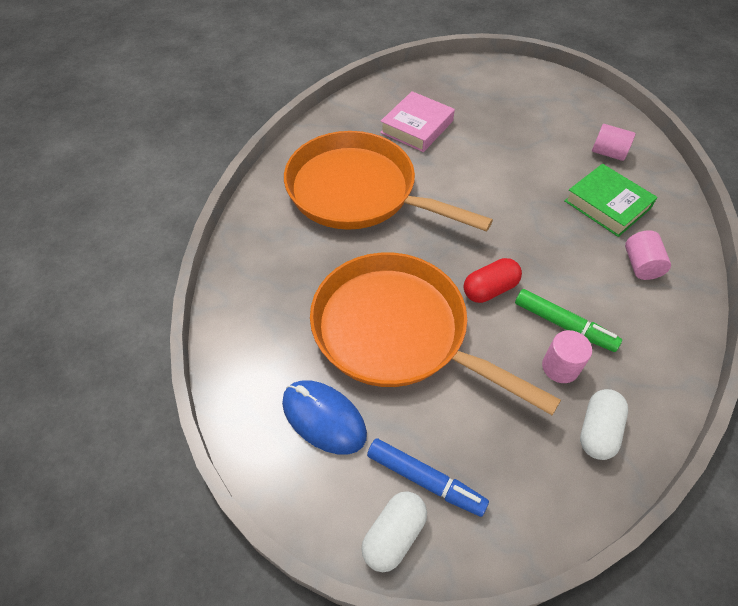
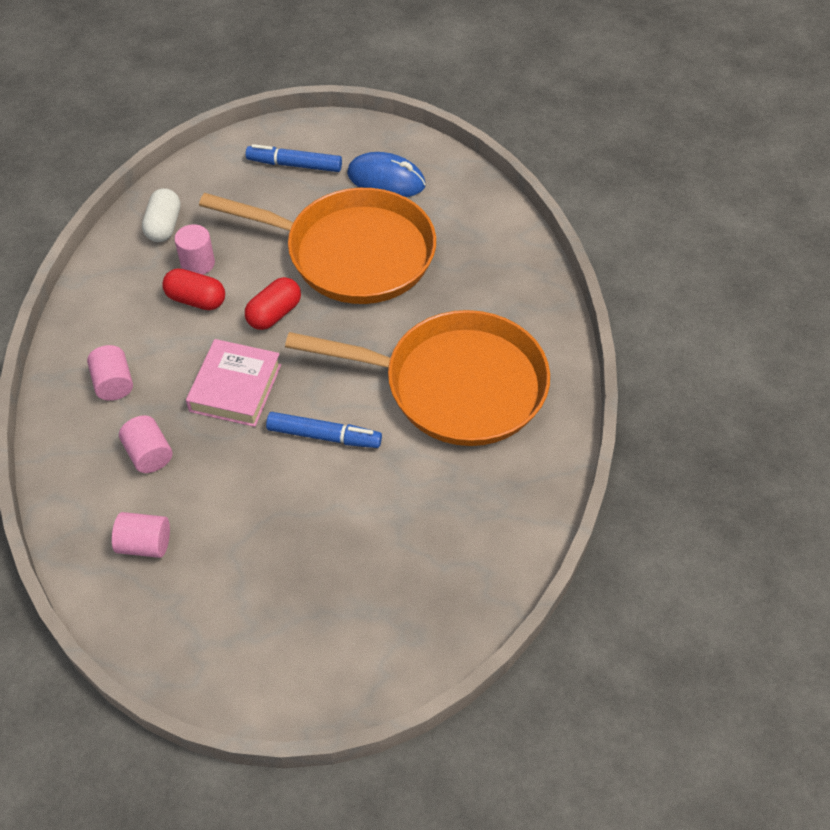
camera: 160 degrees right, 0 degrees up
white capsule [361,491,427,572] -> none
pink book [380,91,455,152] -> pink book moved to [186,339,281,427]
green marker [515,289,622,352] -> red capsule [162,268,225,310]
green book [564,164,658,237] -> pink cylinder [119,415,172,473]
none -> blue marker [266,412,382,448]

